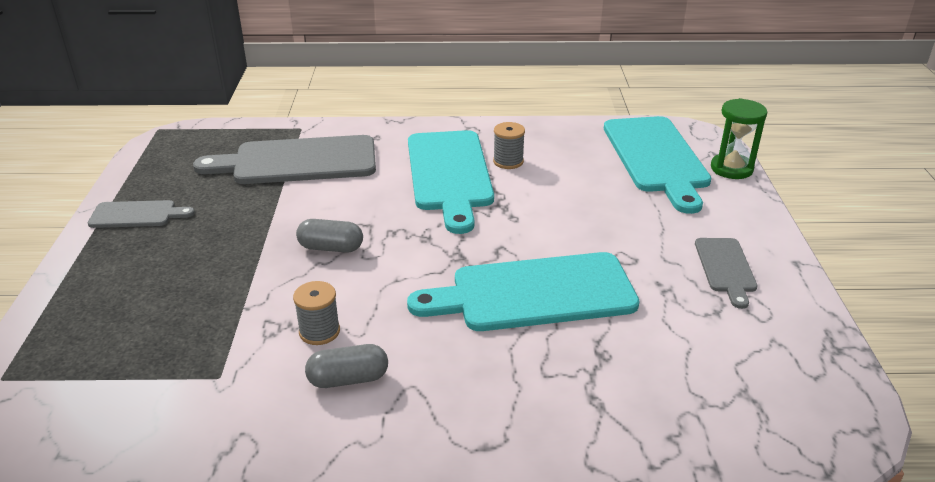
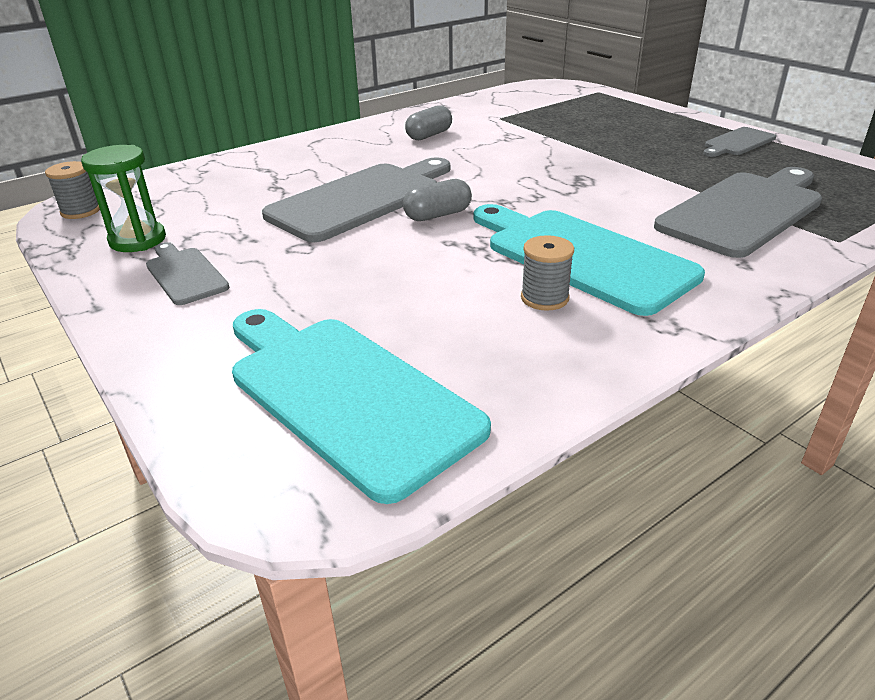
camera: 145 degrees right, 0 degrees up
grey spool [293,281,340,345] -> grey spool moved to [45,161,100,219]
grey capsule [296,219,363,253] -> grey capsule moved to [403,179,472,221]
turquoise cutting board [407,252,640,331] -> grey cutting board [262,157,450,242]
green hourglass [711,98,767,179] -> green hourglass moved to [81,145,166,252]

